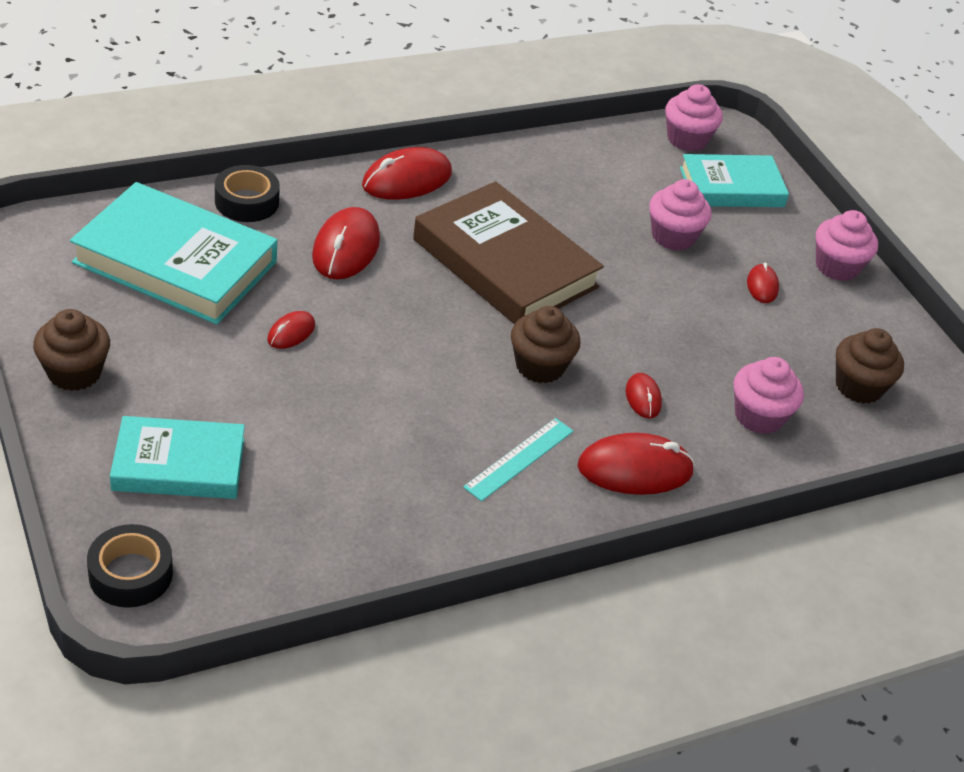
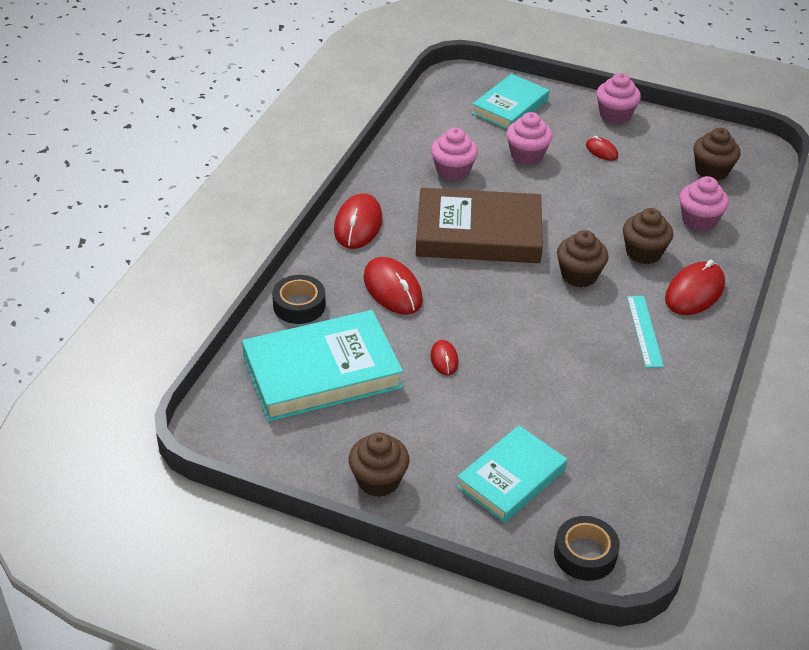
camera: 40 degrees left, 0 degrees up
red mouse [626,373,662,418] -> brown cupcake [623,208,673,264]
pink cupcake [665,84,723,152] -> pink cupcake moved to [431,128,478,181]

